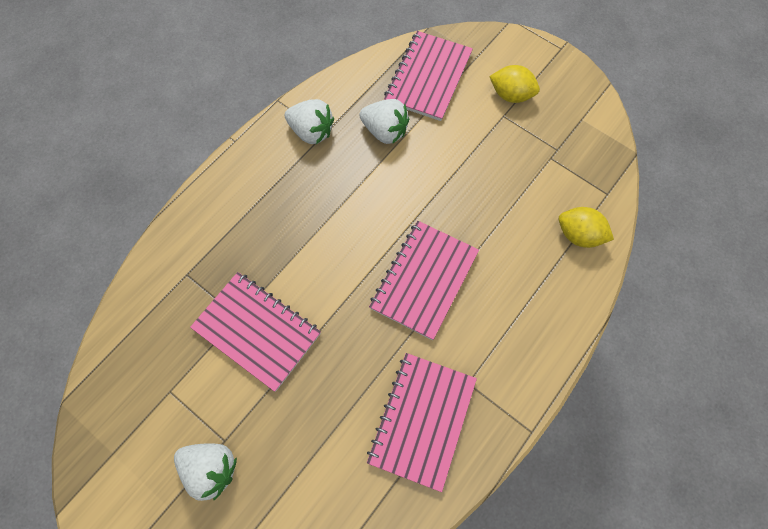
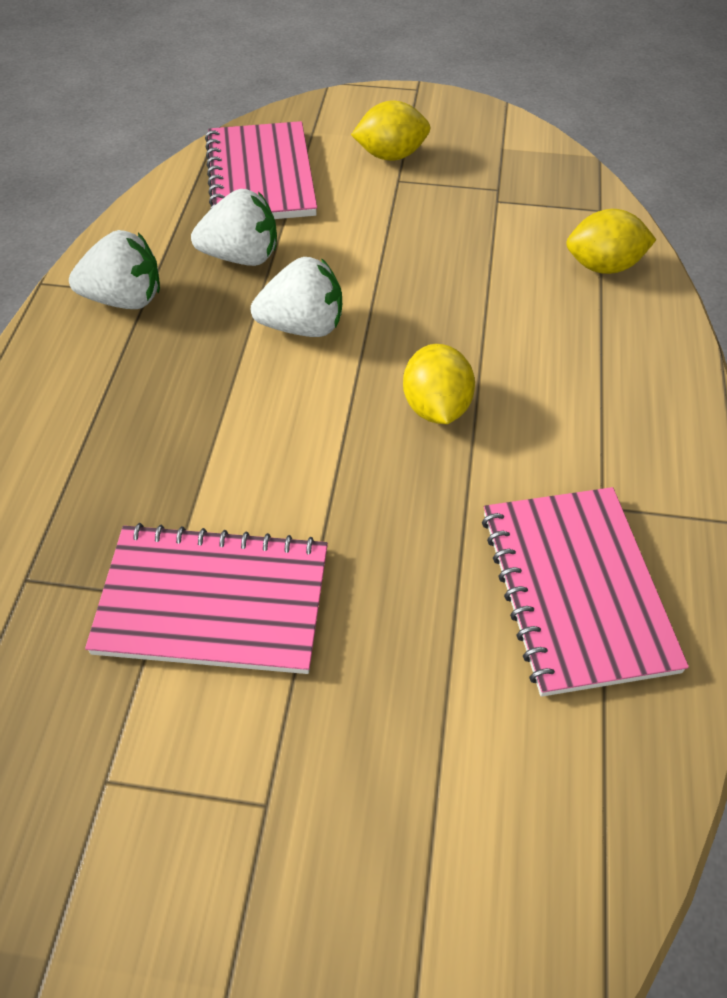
camera: 30 degrees left, 15 degrees down
white strawberry [174,443,237,501] -> white strawberry moved to [251,257,342,337]
pink notebook [369,221,479,340] -> yellow lemon [403,344,475,424]

